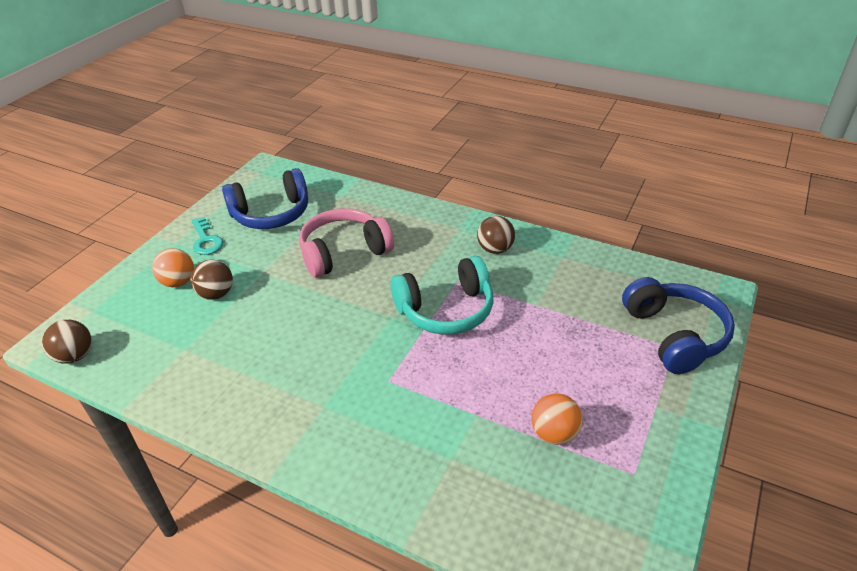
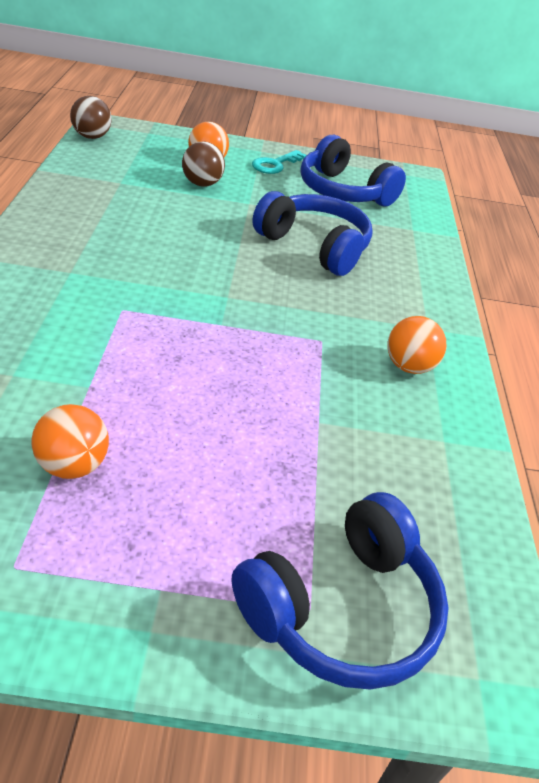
camera: 60 degrees right, 0 degrees up
pink headphones [299,208,394,278] -> blue headphones [252,191,373,276]
turquoise headphones [390,256,493,335] -> none
brown ball [477,216,515,254] -> orange ball [387,316,446,374]

